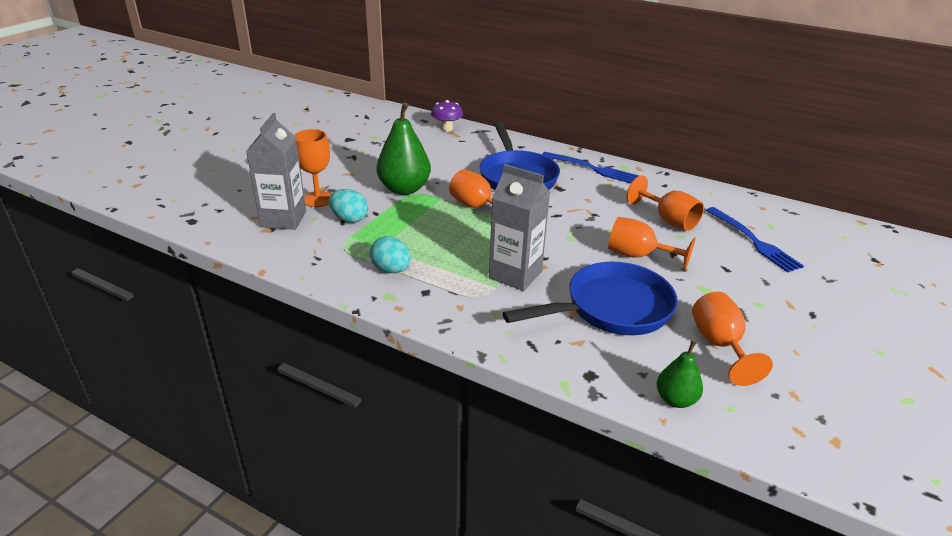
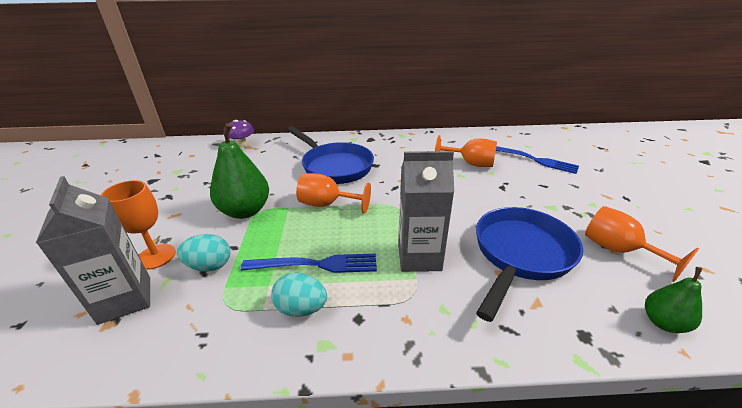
camera: 30 degrees left, 0 degrees up
blue fork [542,152,639,183] -> blue fork moved to [241,254,377,273]
orange goblet [608,217,696,272] -> none

